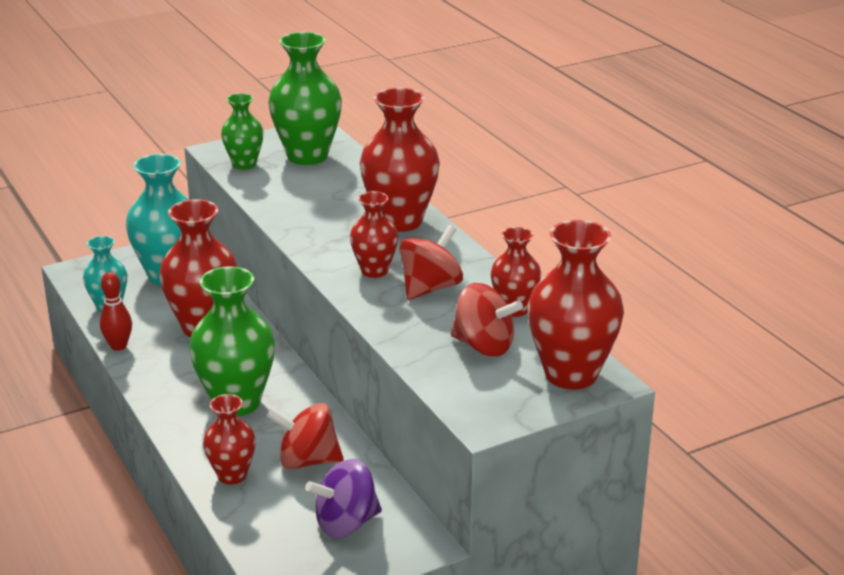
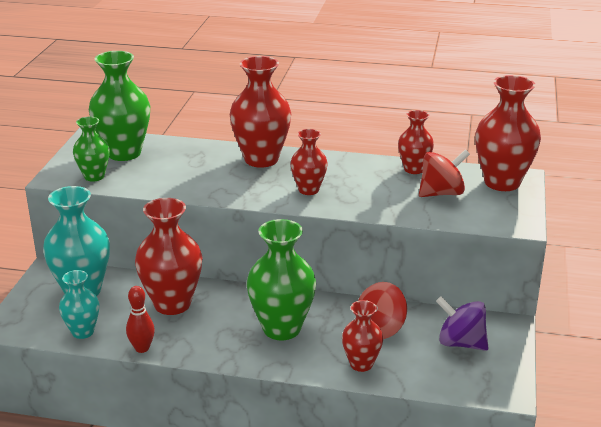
camera: 50 degrees left, 0 degrees up
purple spinning top [305,459,382,538] -> purple spinning top turned 105 degrees clockwise [436,296,489,351]
red spinning top [399,225,463,300] -> none

